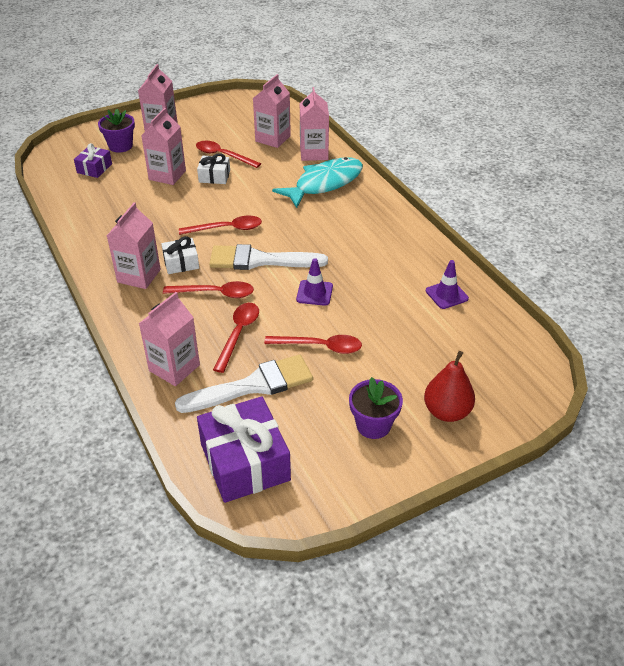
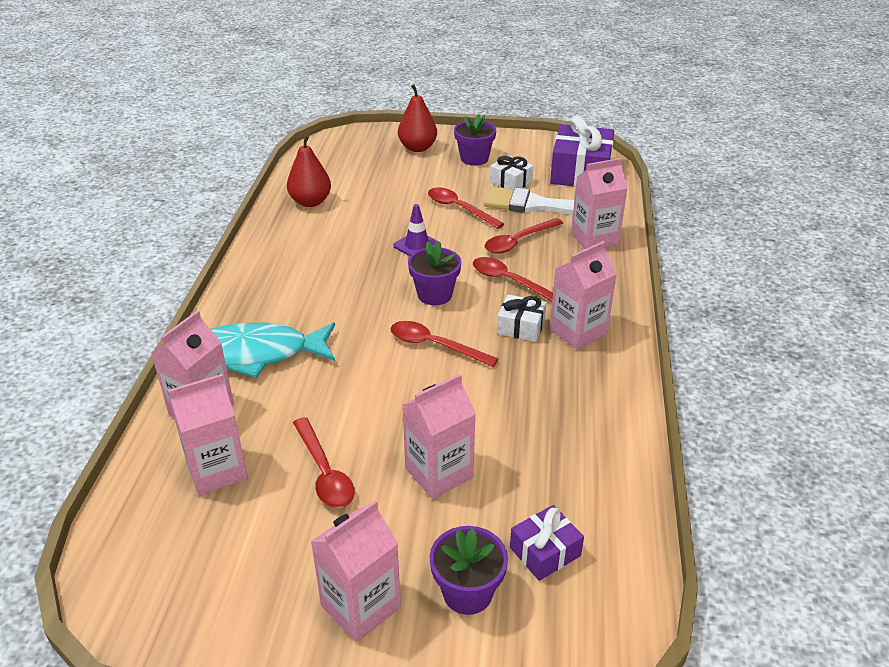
camera: 145 degrees left, 5 degrees down
white gift [197,153,230,184] -> white gift moved to [490,155,534,189]
white brush [209,244,328,270] -> purple flower pot [408,241,461,305]
purple traffic cone [426,260,469,309] -> red pear [287,135,331,207]

